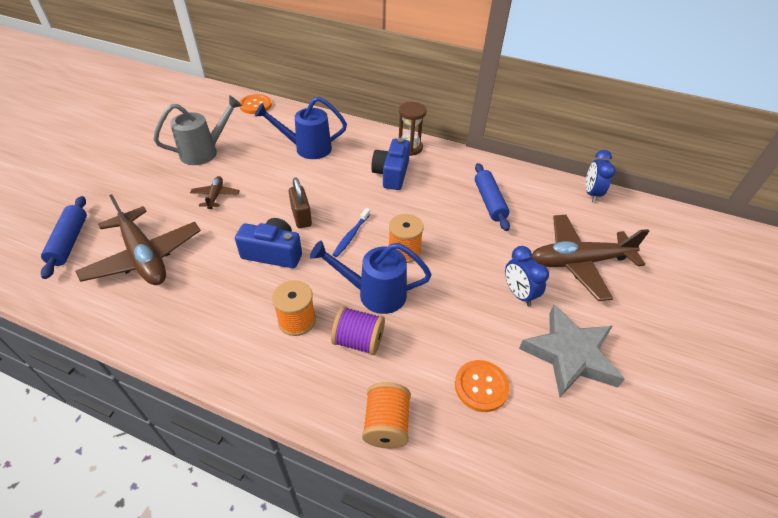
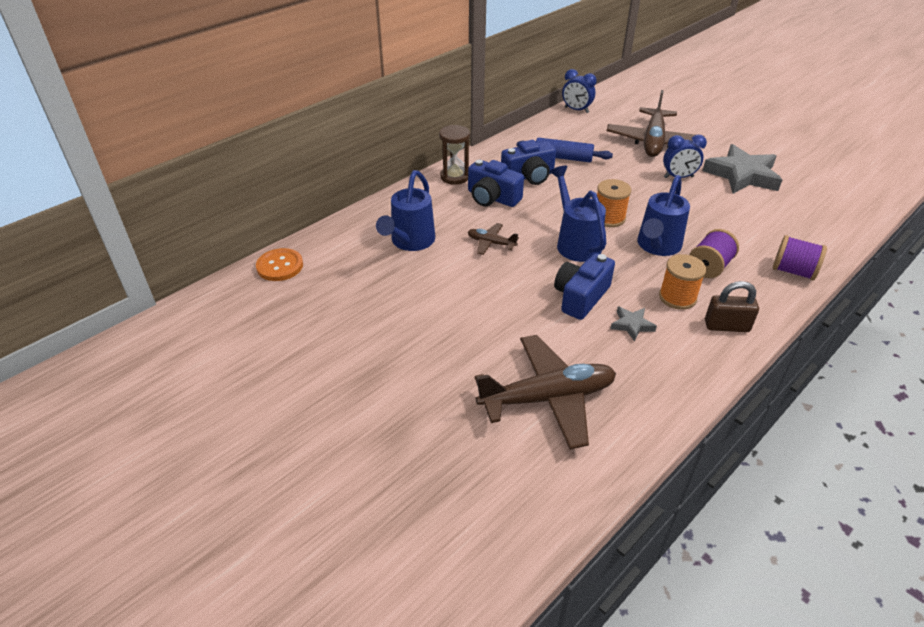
camera: 65 degrees left, 5 degrees down
blue rolling pin [41,196,87,279] -> none
grey watering can [154,95,242,165] -> none
brown plane [190,176,240,209] -> brown plane moved to [468,223,519,255]
brown padlock [289,178,312,228] -> brown padlock moved to [705,281,759,332]
blue toothbrush [332,208,370,257] -> blue watering can [550,166,606,262]
orange spool [362,382,411,449] -> purple spool [773,235,827,281]
orange button [455,360,510,412] -> none
none -> blue camera [501,140,556,185]
none -> grey star [610,306,657,342]

